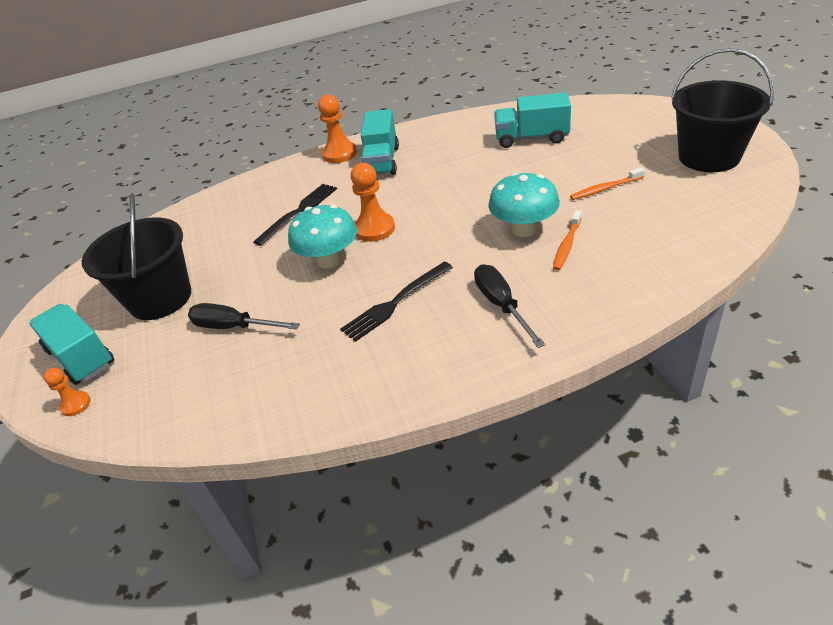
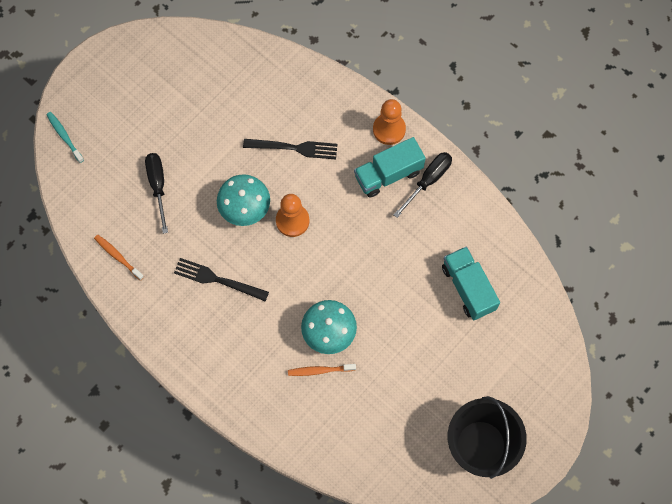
camera: 55 degrees right, 30 degrees up
turquoise truck [29,304,114,385] -> none
orange pawn [44,368,91,416] -> turquoise toothbrush [47,112,84,163]
black bucket [82,193,191,320] -> none
black screwdriver [474,264,545,348] -> black screwdriver moved to [393,152,452,218]
orange toothbrush [570,167,645,200] -> orange toothbrush moved to [94,235,144,281]

